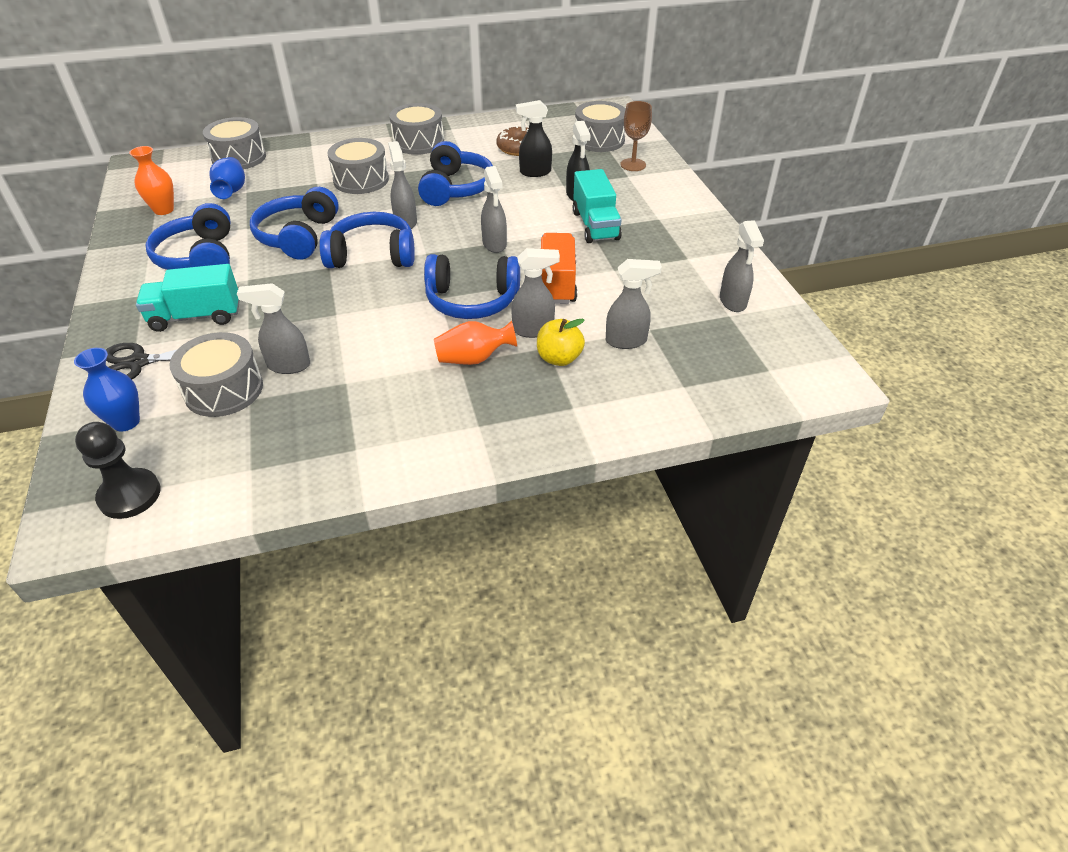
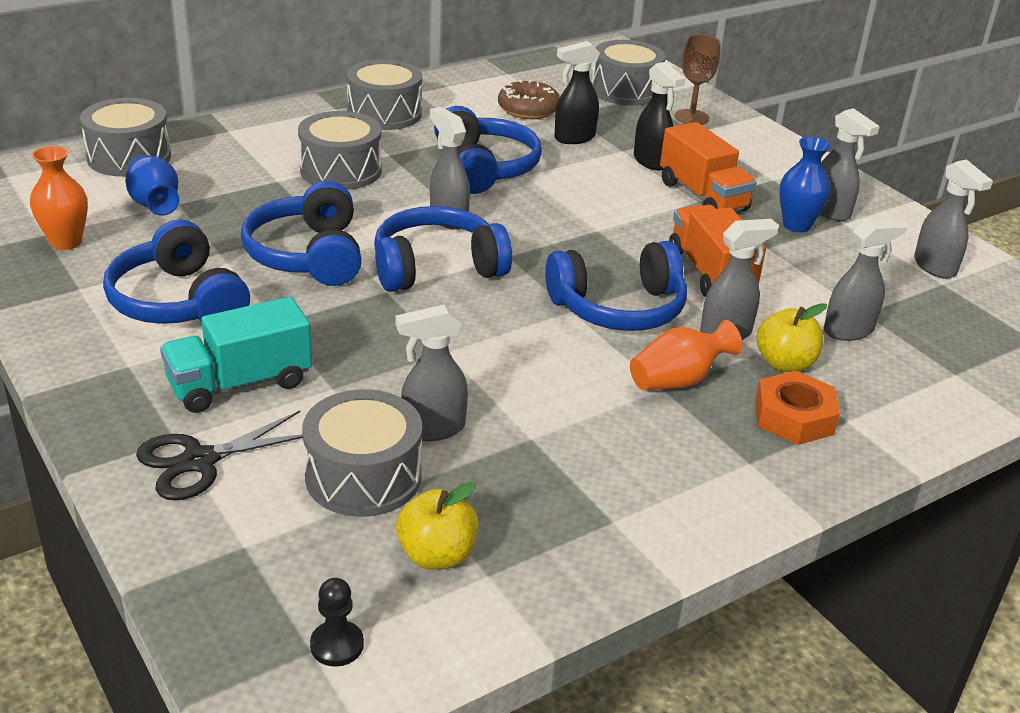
camera: 20 degrees left, 10 degrees down
blue vase [74,348,140,432] -> blue vase moved to [779,137,831,232]
black pawn [75,422,161,519] -> black pawn [310,578,364,667], size x0.58
grey spray bottle [481,166,507,253] -> grey spray bottle moved to [820,108,880,221]
turquoise truck [573,169,622,243] -> orange truck [660,122,756,211]
none -> yellow apple [396,482,479,570]
none -> orange nut [755,371,840,445]

